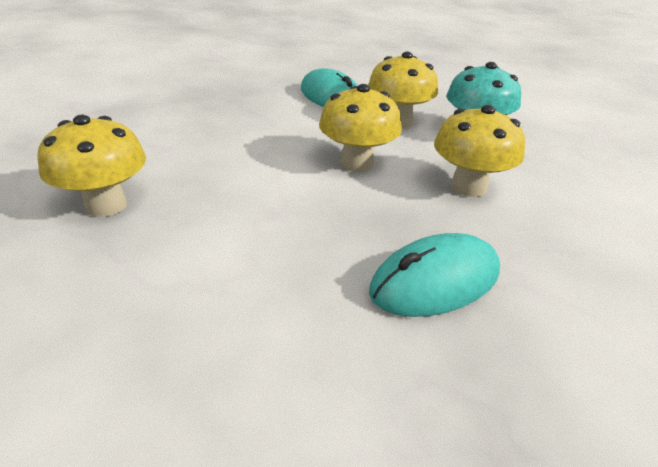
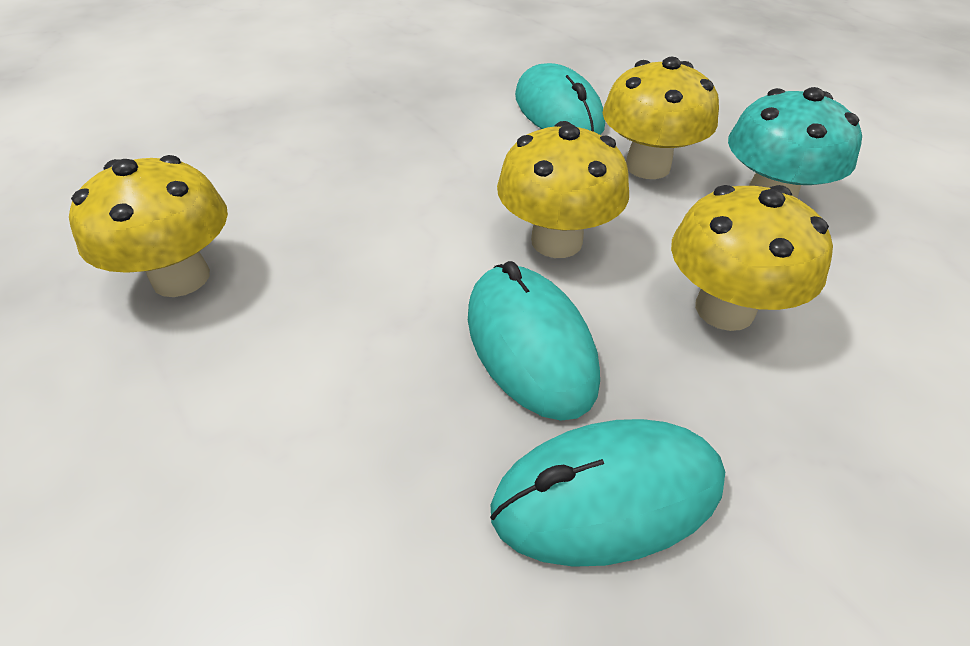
camera: 15 degrees right, 10 degrees up
none -> turquoise mouse [468,261,600,421]

